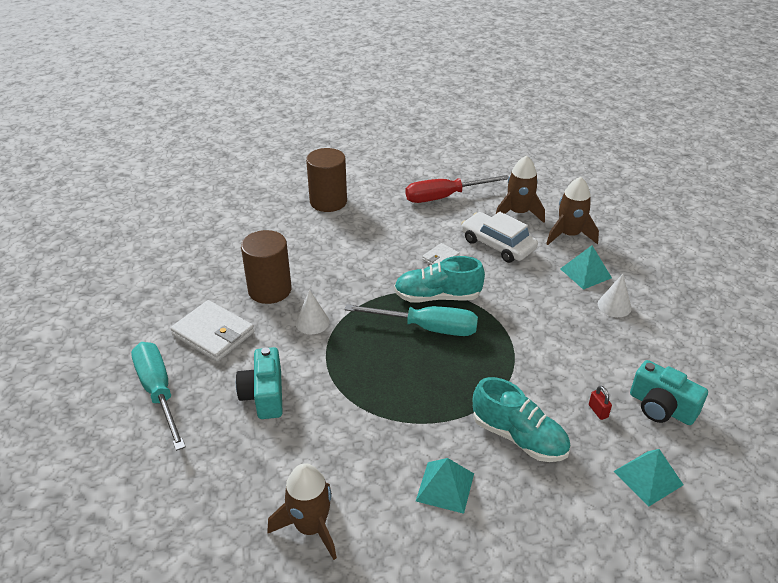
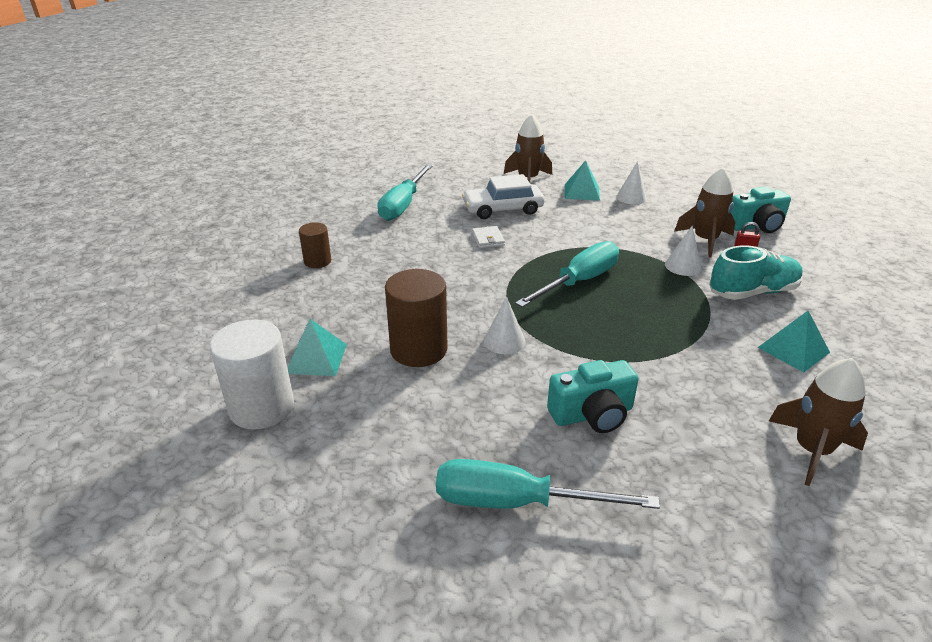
camera: 55 degrees left, 5 degrees down
white wallet [170,300,254,362] -> none
turquoise camera [236,347,283,419] -> turquoise camera turned 45 degrees counterclockwise [547,360,639,433]
brown cylinder [306,148,347,212] -> brown cylinder [299,222,331,268], size x0.57
turquoise shoe [394,256,485,303] -> none
red screwdriver [405,175,509,203] -> turquoise screwdriver [377,164,433,221]
brown rocket [496,155,545,223] -> brown rocket moved to [674,167,735,258]
turquoise pyramid [614,449,683,507] -> turquoise pyramid moved to [287,319,347,376]
none -> white cylinder [210,319,294,429]
none -> white cone [665,226,702,276]

